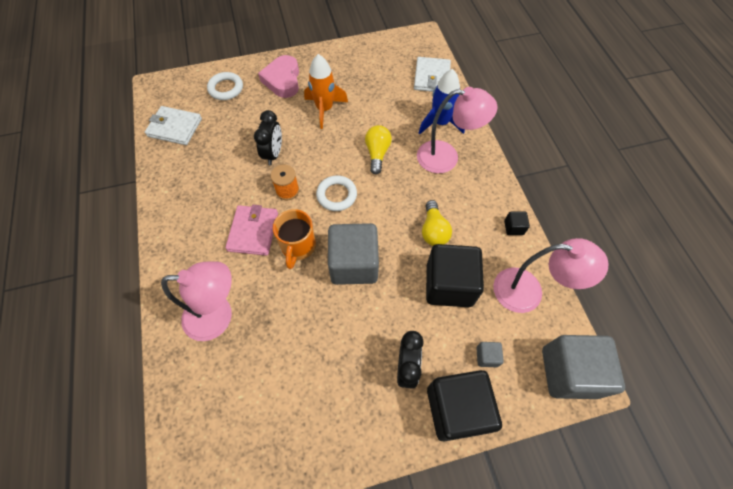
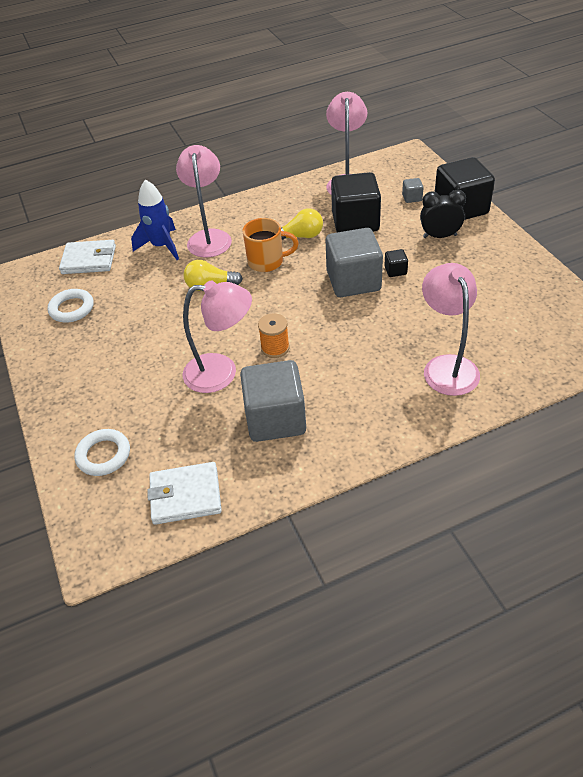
camera: 95 degrees left, 15 degrees down
white wallet [145,106,202,145] -> white wallet turned 75 degrees clockwise [147,462,222,525]
pink wallet [225,205,278,256] -> none
black clock [254,110,282,165] -> pink lamp [183,280,252,393]
pink heart [258,55,299,98] -> none
orange mug [273,209,316,269] -> orange mug moved to [243,218,299,272]
orange rocket [304,54,348,129] -> none
white ring [316,175,357,211] -> white ring moved to [48,289,94,322]
black cube [504,211,530,235] -> black cube moved to [384,249,408,277]
grey cube [542,335,625,399] -> grey cube moved to [240,360,306,442]

